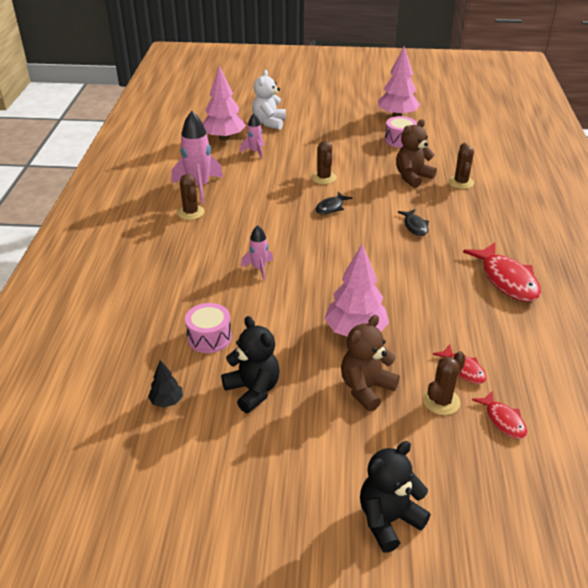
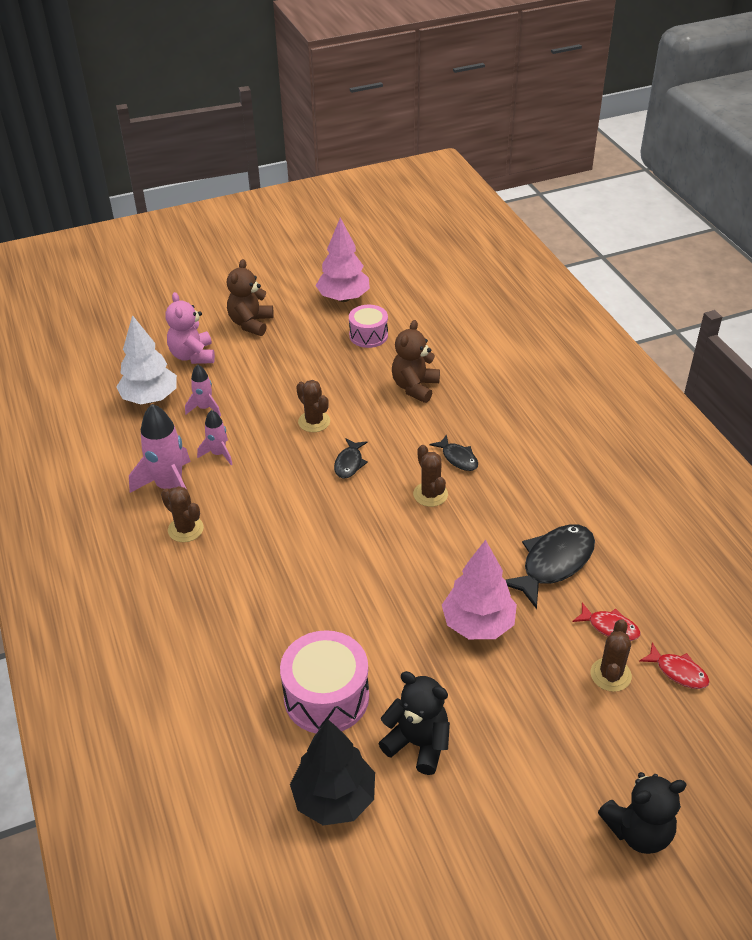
camera: 25 degrees left, 5 degrees up
black tree [148,360,183,408] -> black tree [290,719,375,826], size x2.04
pink drum [185,303,232,353] -> pink drum [280,630,369,733], size x1.58
pink tree [203,65,246,141] -> white tree [116,315,177,404]
pink rocket [241,225,273,281] -> pink rocket moved to [197,410,233,465]
white teddy bear [252,70,286,130] -> pink teddy bear [165,292,215,364]
brown teddy bear [341,315,400,412] -> brown teddy bear moved to [227,259,274,336]
black teddy bear [360,441,431,553] -> black teddy bear turned 135 degrees counterclockwise [598,772,687,854]
brown cactus [448,143,474,189] -> brown cactus moved to [413,445,448,507]
red fish [463,242,541,302] -> none
none -> black fish [506,524,595,609]

